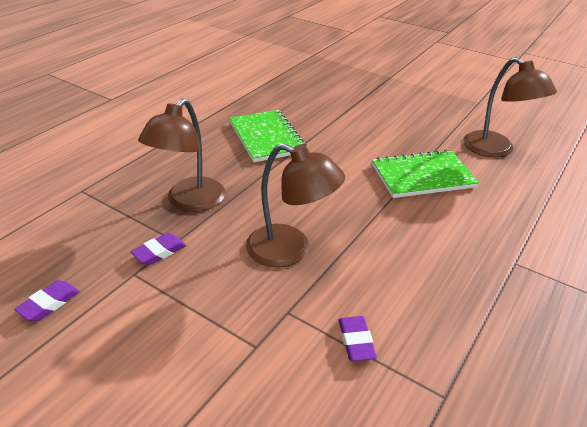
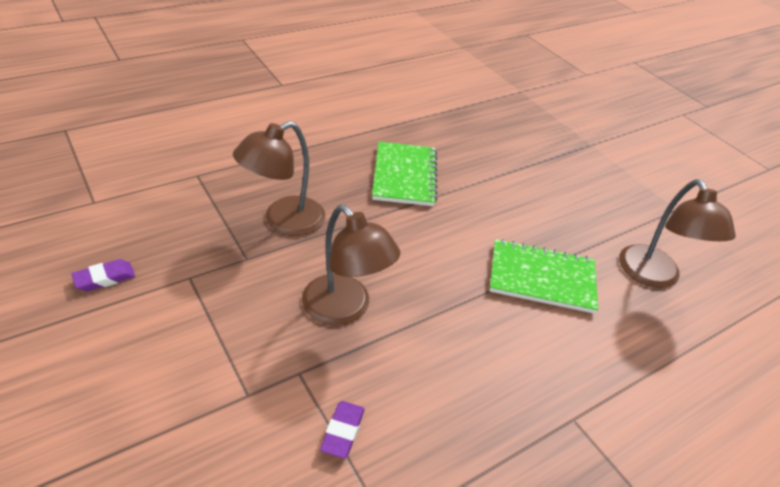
camera: 20 degrees right, 5 degrees up
purple eraser [131,233,186,265] -> none

